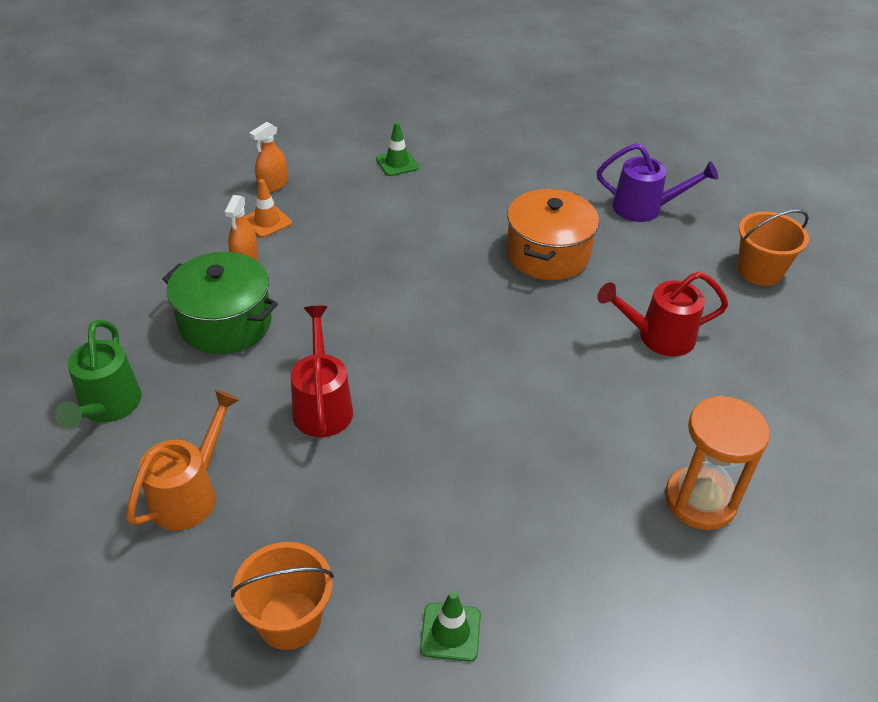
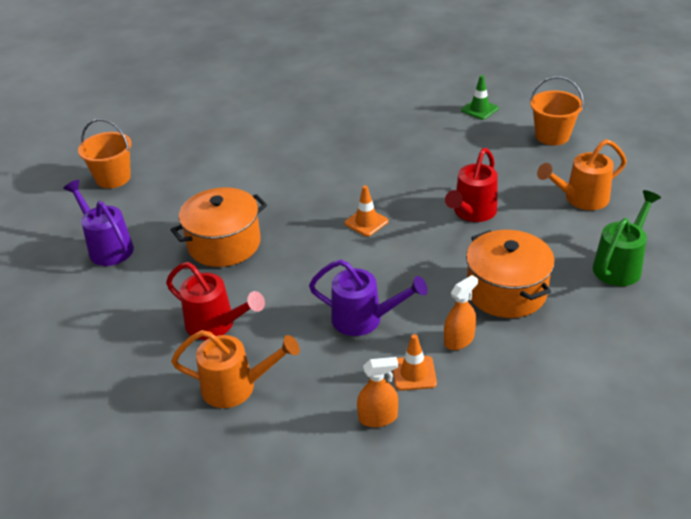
camera: 140 degrees left, 5 degrees down
green pot [162,252,278,354] -> orange pot [466,230,555,318]
green traffic cone [376,122,419,176] -> orange watering can [171,330,300,408]
red watering can [597,272,729,356] -> red watering can moved to [166,262,265,340]
orange hourglass [665,396,770,530] -> none
none -> purple watering can [309,259,428,336]
none -> orange traffic cone [345,185,389,237]

